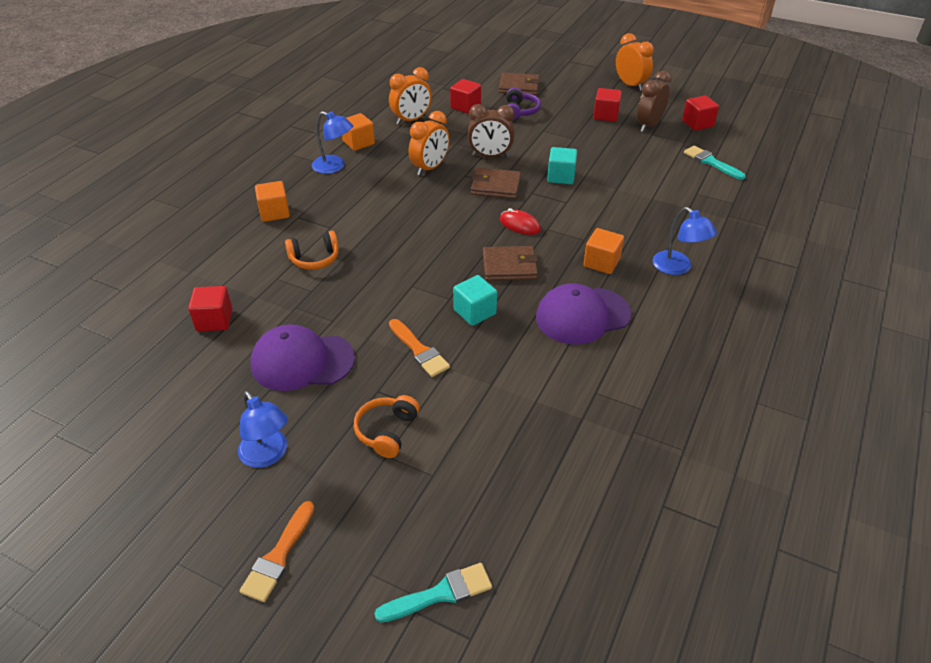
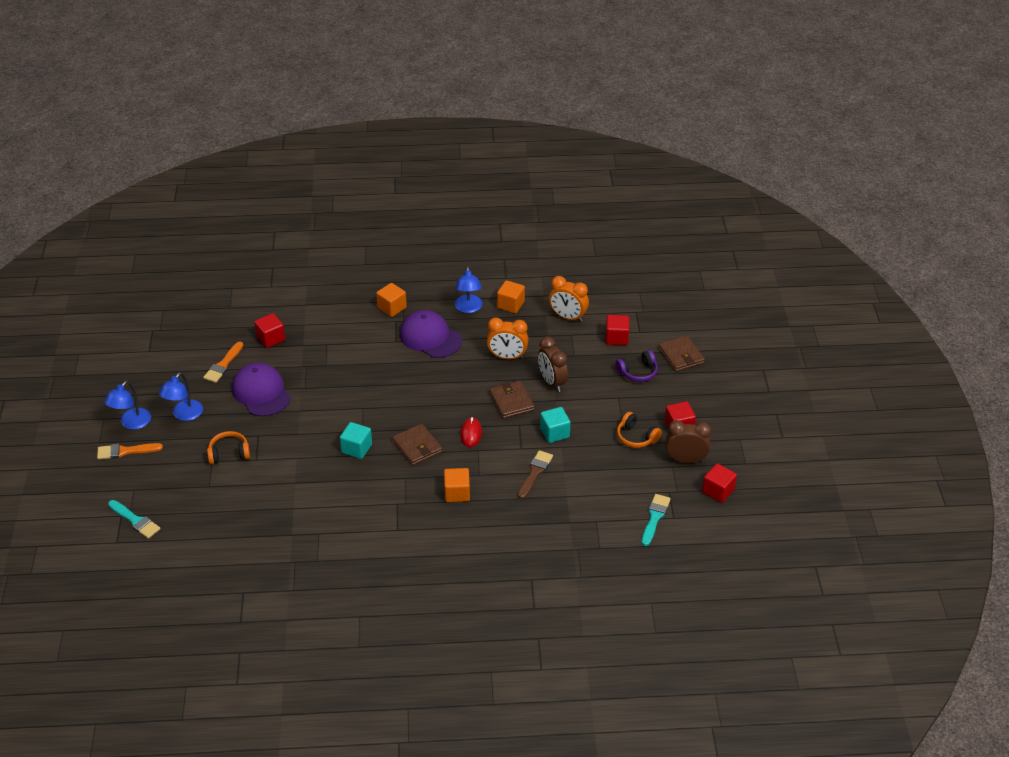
camera: 60 degrees right, 0 degrees up
orange headphones [285,231,339,270] -> orange headphones moved to [617,412,662,448]
orange brush [389,319,450,377] -> orange brush moved to [203,342,243,383]
purple cap [536,283,631,345] -> purple cap moved to [400,310,462,358]
orange clock [616,33,654,91] -> none
blue lamp [653,207,717,275] -> blue lamp moved to [104,381,151,429]
none -> brown brush [518,450,553,499]

